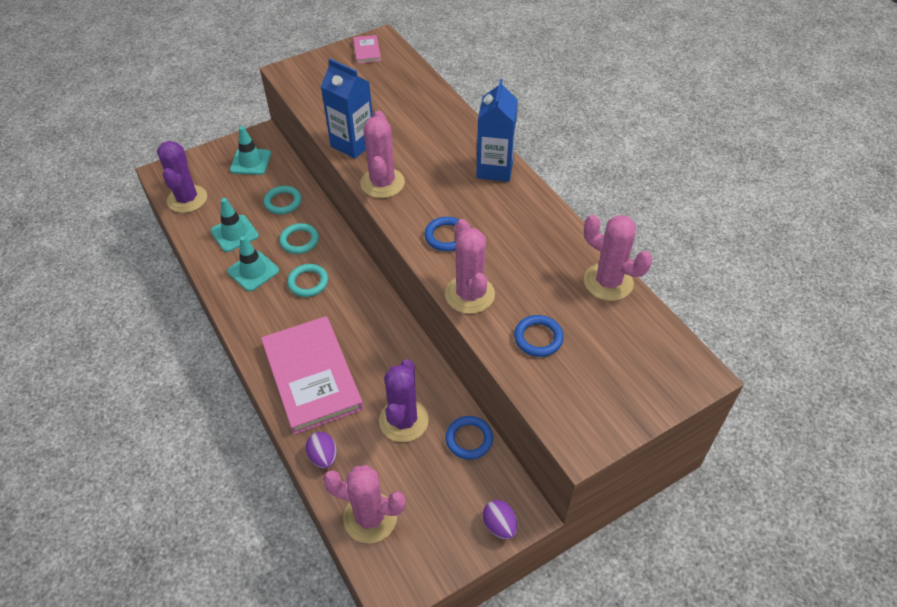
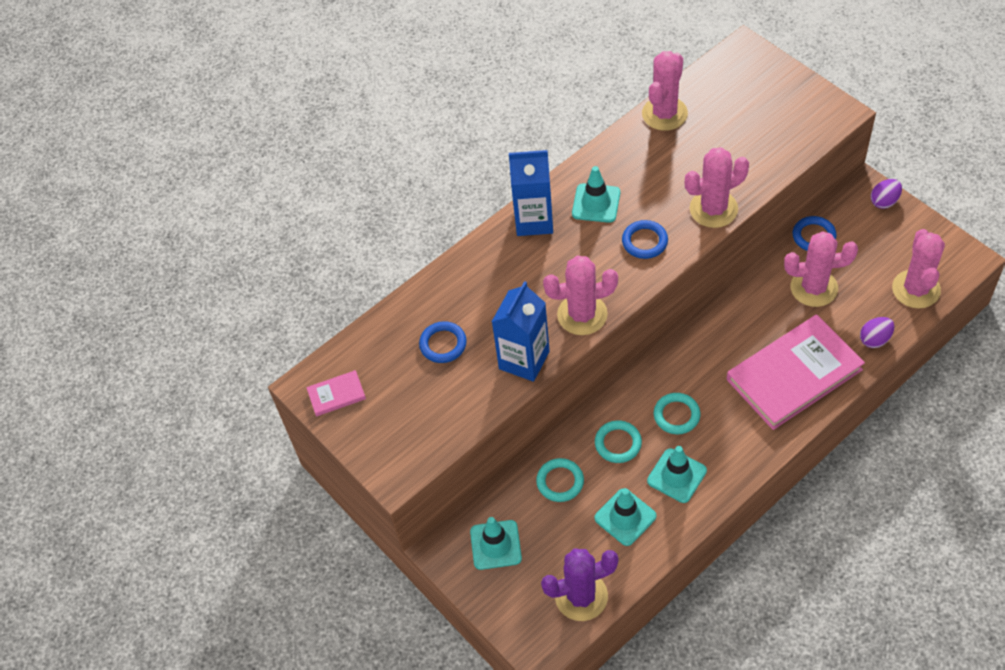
camera: 95 degrees left, 5 degrees up
purple cactus [379,359,429,442] -> pink cactus [784,231,858,307]
blue ring [514,315,564,357] -> blue ring moved to [419,321,467,363]
none -> turquoise traffic cone [572,166,620,223]

